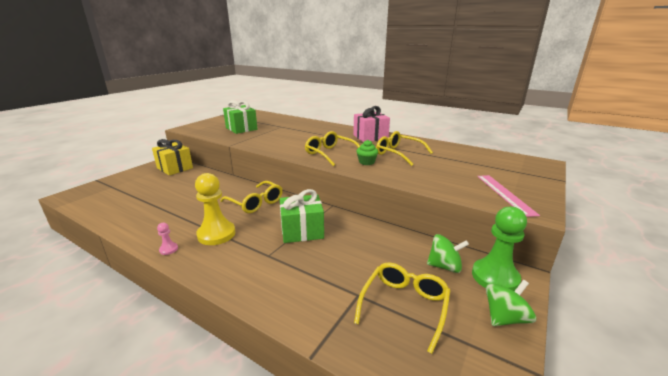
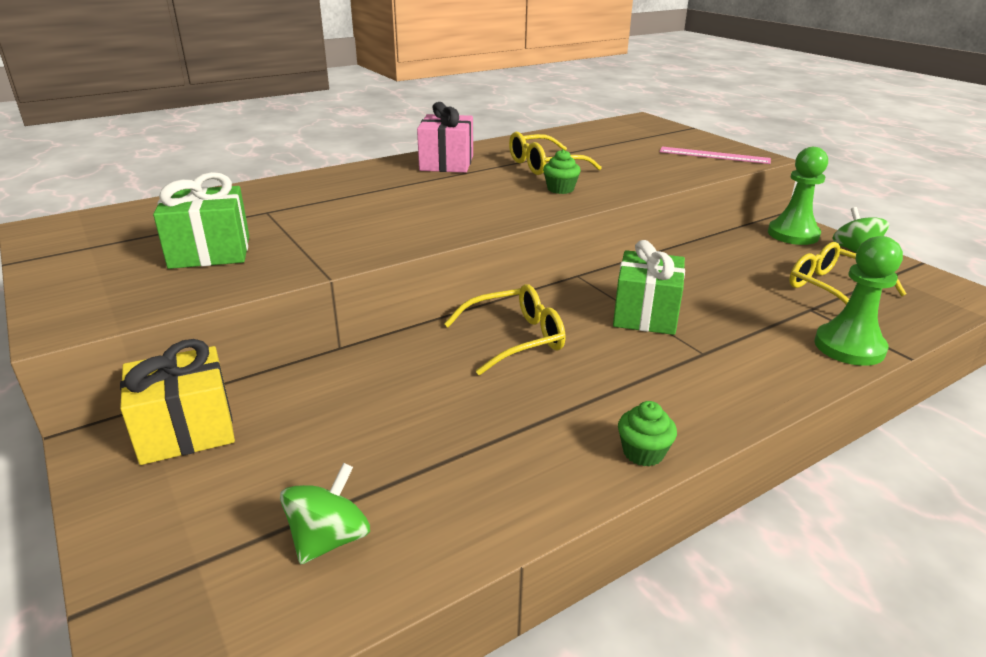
camera: 65 degrees left, 5 degrees up
pink pawn [157,223,178,255] -> green cupcake [618,401,677,467]
yellow pawn [195,173,235,245] -> none
yellow glasses [305,131,360,166] -> none
green spinning top [427,234,469,273] -> green spinning top moved to [280,463,370,564]
none -> green pawn [814,236,903,366]

